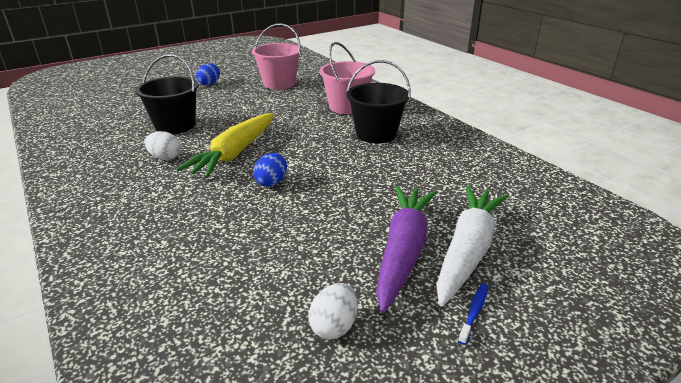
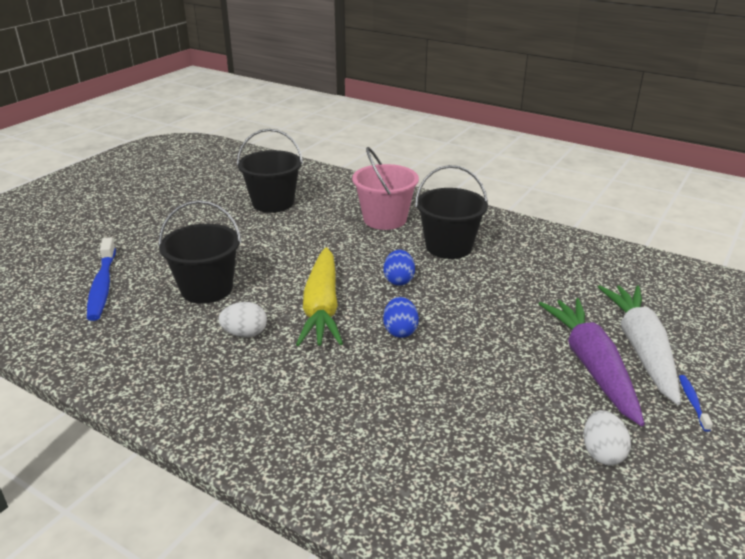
camera: 25 degrees left, 0 degrees up
blue egg [196,64,220,86] -> blue egg moved to [384,250,415,286]
pink bucket [252,23,302,90] -> black bucket [237,129,303,213]
none -> blue toothbrush [87,237,116,321]

